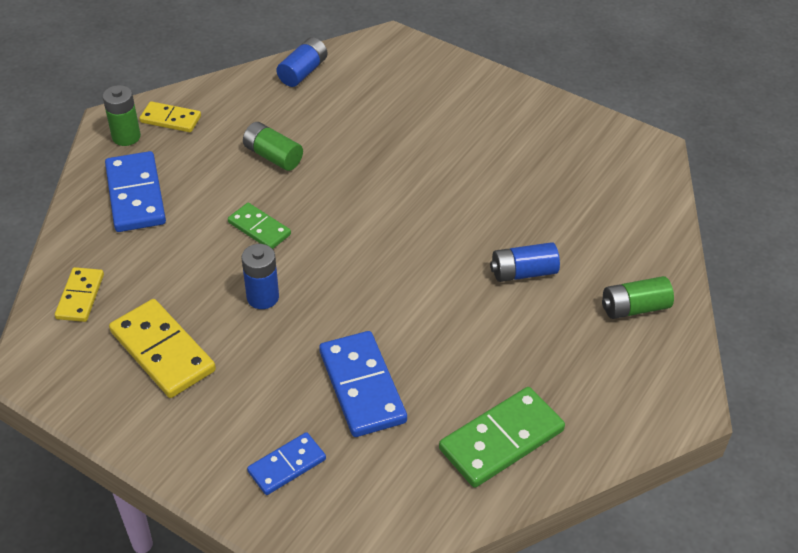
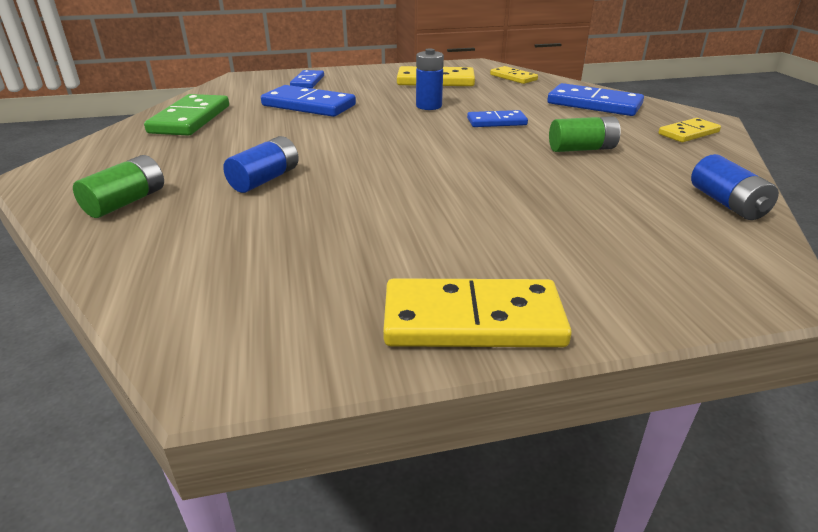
camera: 135 degrees right, 15 degrees down
green battery [102,85,141,146] -> none
green domino [228,203,291,249] -> blue domino [467,110,528,127]
none -> yellow domino [383,278,572,347]

